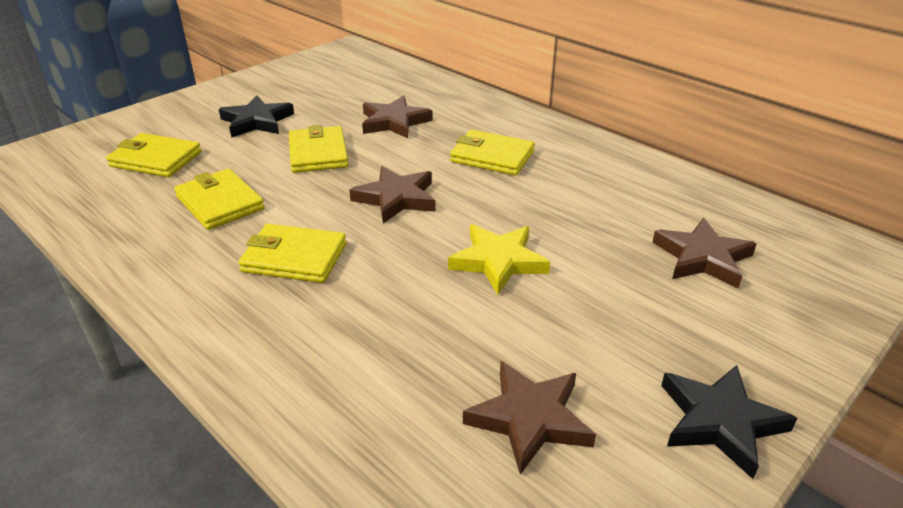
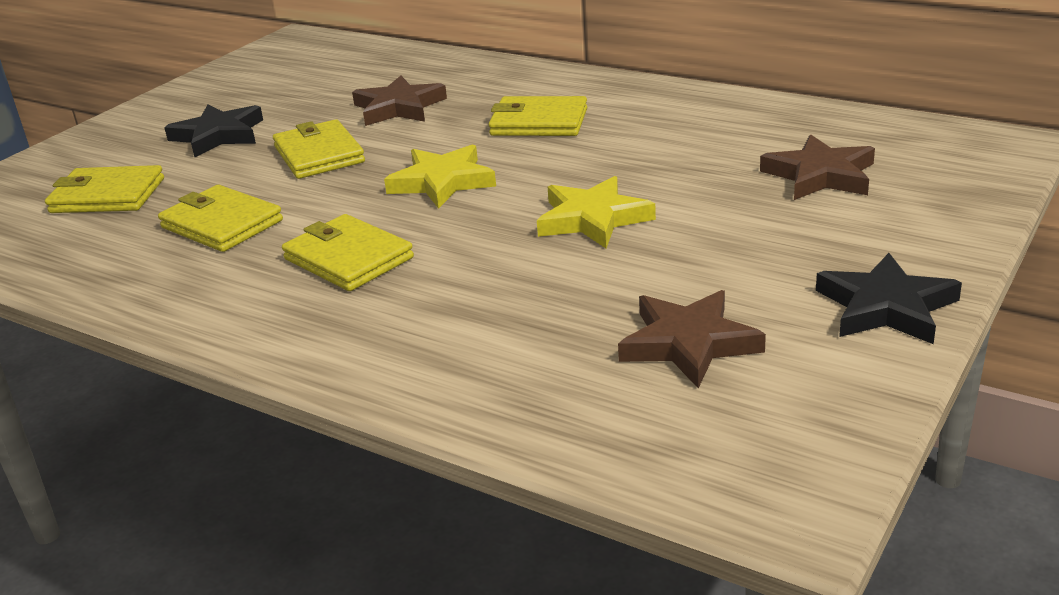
camera: 10 degrees left, 5 degrees down
yellow wallet [238,224,346,283] -> yellow wallet turned 45 degrees clockwise [282,214,414,291]
brown star [349,166,436,224] -> yellow star [384,144,496,209]

